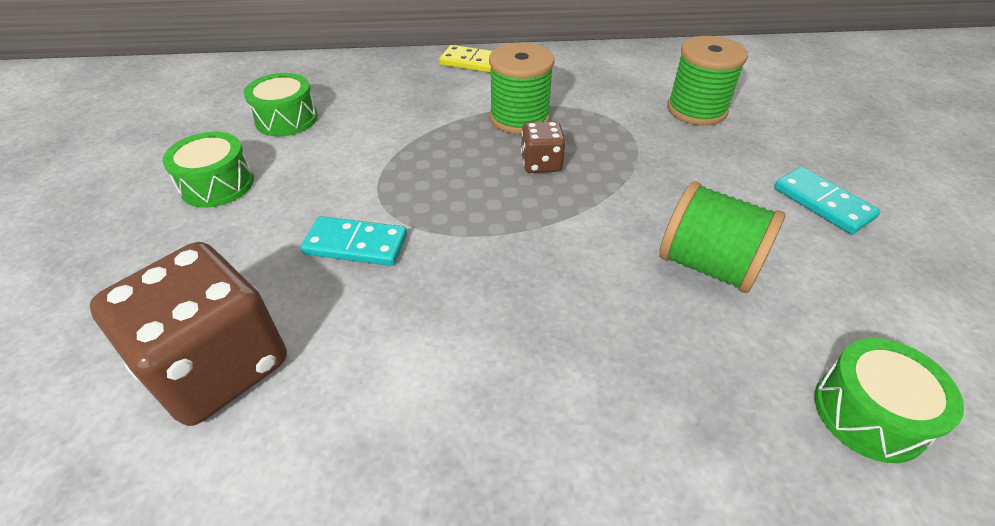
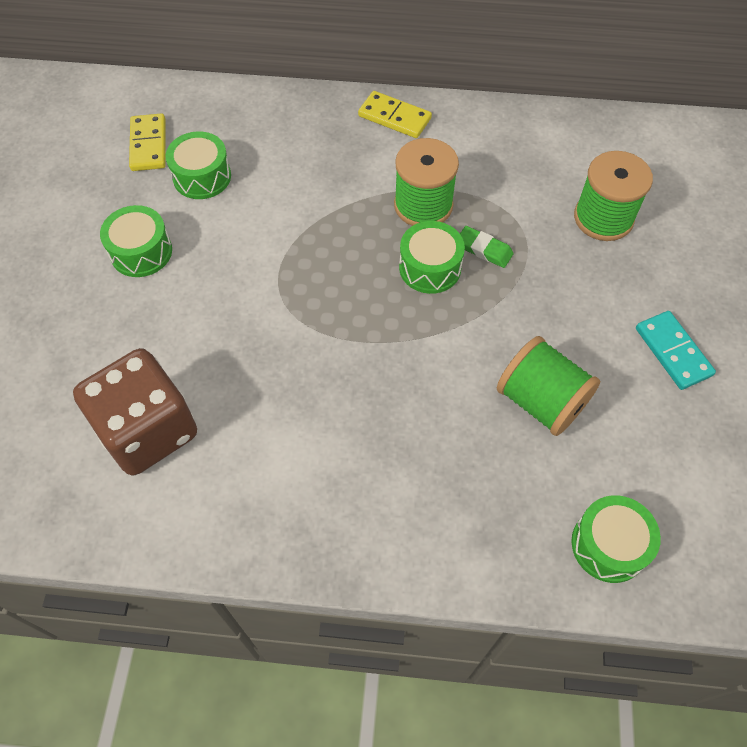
camera: 10 degrees right, 15 degrees up
turquoise domino [301,216,407,266] -> none
brown dice [521,121,566,173] -> green drum [399,221,465,294]
none -> yellow domino [129,113,166,171]
none -> green eraser [460,226,514,268]

